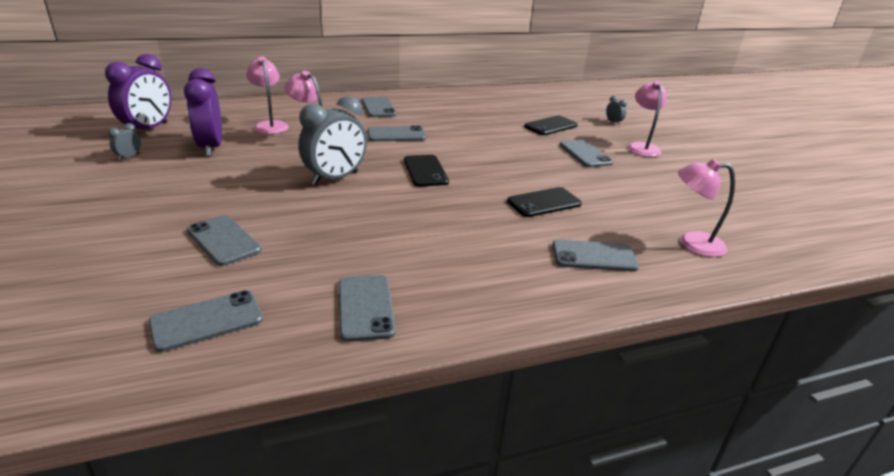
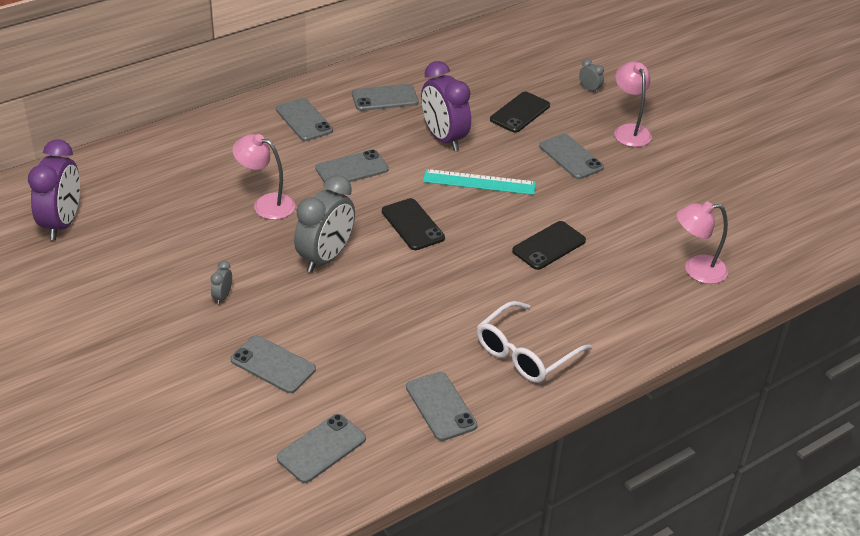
camera: 15 degrees left, 10 degrees up
grey clock [108,123,141,161] -> grey clock moved to [211,261,232,305]
purple clock [184,68,222,157] -> purple clock moved to [421,61,471,151]
pink lamp [246,56,289,134] -> none
grey phone [552,239,639,272] -> grey phone moved to [352,84,418,111]
none -> turquoise ruler [423,169,536,195]
none -> white glasses [477,301,591,383]

